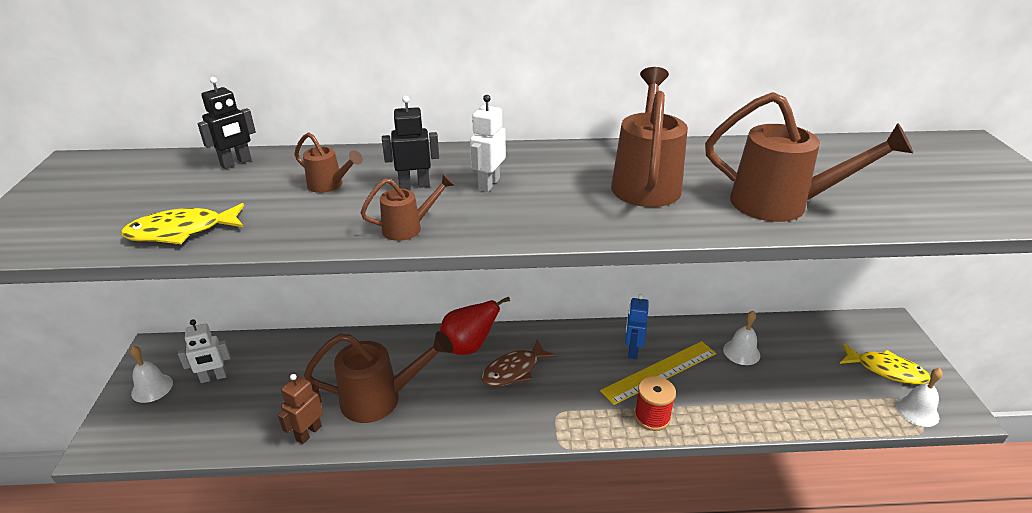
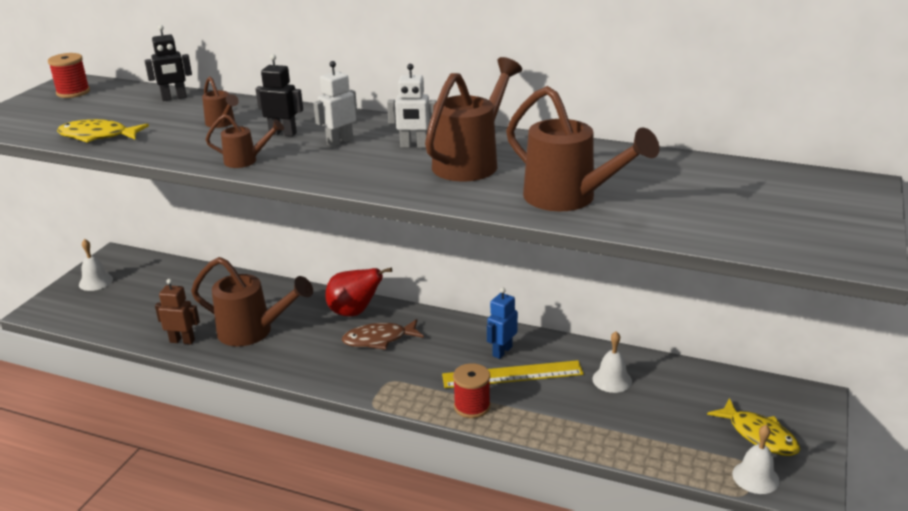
camera: 25 degrees right, 5 degrees down
white robot [178,320,231,383] -> white robot moved to [387,64,437,148]
brown robot [278,374,323,444] -> brown robot turned 45 degrees clockwise [155,279,200,344]
none -> red spool [48,53,90,98]

